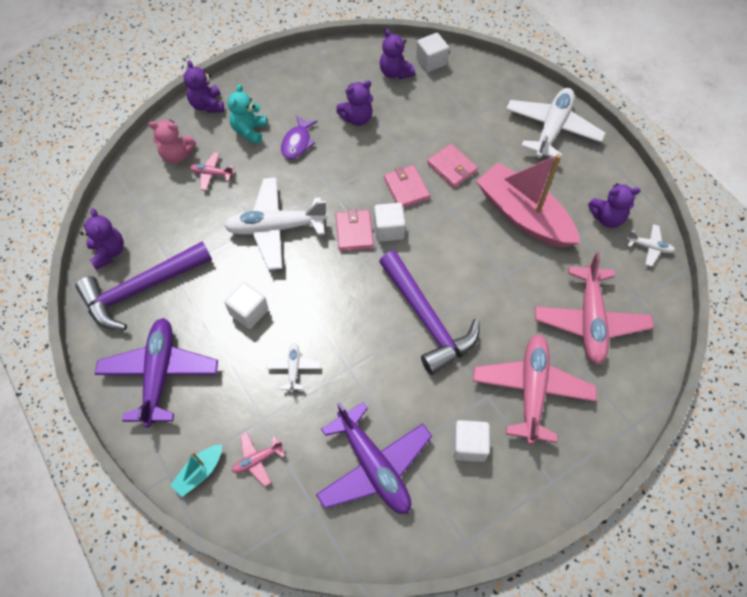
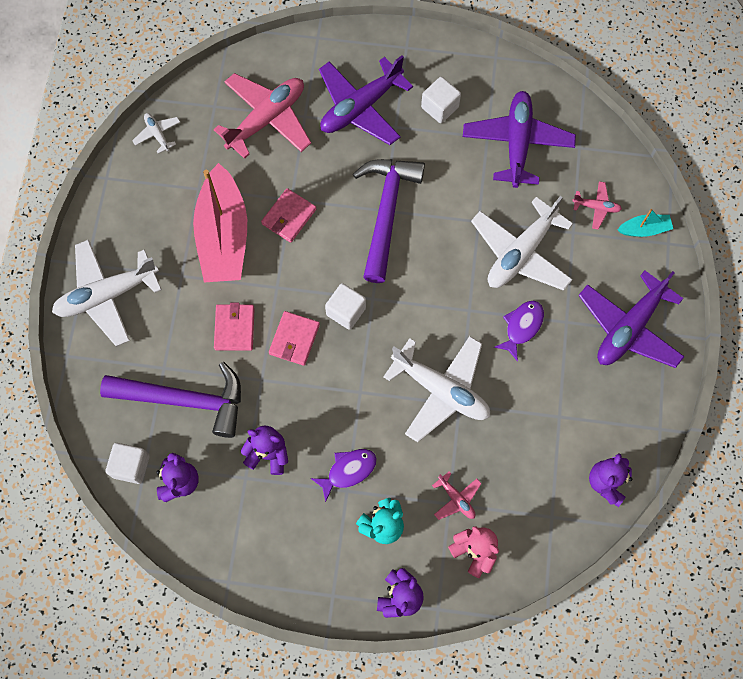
camera: 140 degrees left, 10 degrees up
purple hammer [75,241,212,330] -> purple hammer moved to [100,362,241,438]
white cube [225,282,269,329] -> purple fish [494,301,544,362]
white plane [266,343,321,392] -> white plane [471,196,573,291], size x2.18
pink wallet [335,209,374,251] -> pink wallet moved to [261,188,316,243]
pink plane [473,334,597,445] -> purple plane [319,55,413,145]
purple teddy bear [588,183,640,228] -> none

